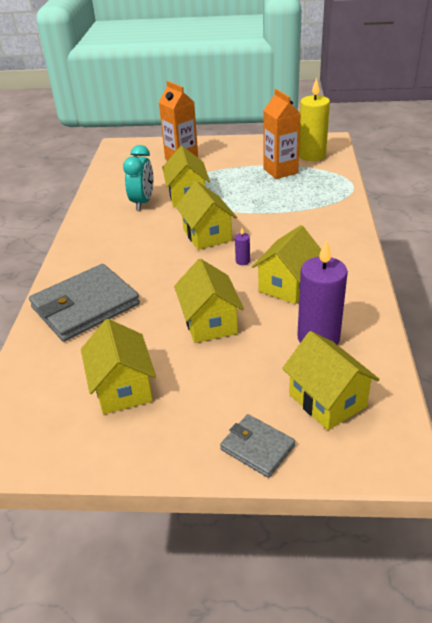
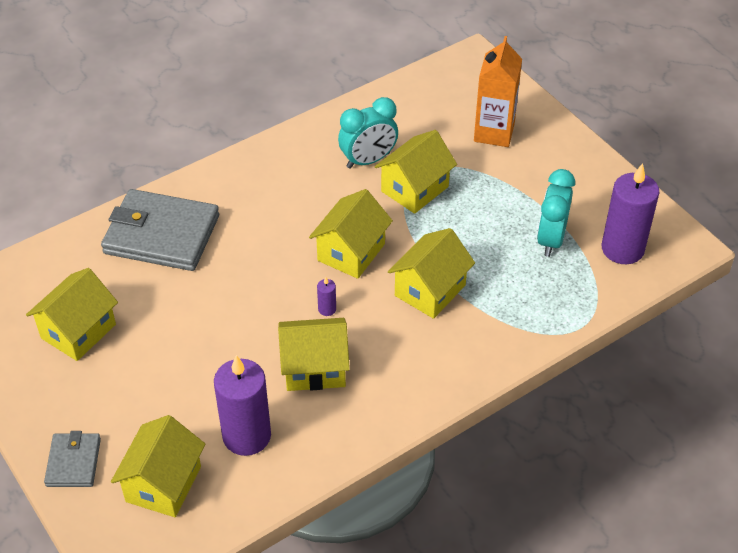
camera: 50 degrees right, 10 degrees up
yellow house [174,259,244,343] -> yellow house moved to [388,228,475,319]
orange carton [263,89,301,179] -> turquoise clock [537,169,575,257]
yellow candle [299,77,330,161] -> purple candle [601,163,660,264]

